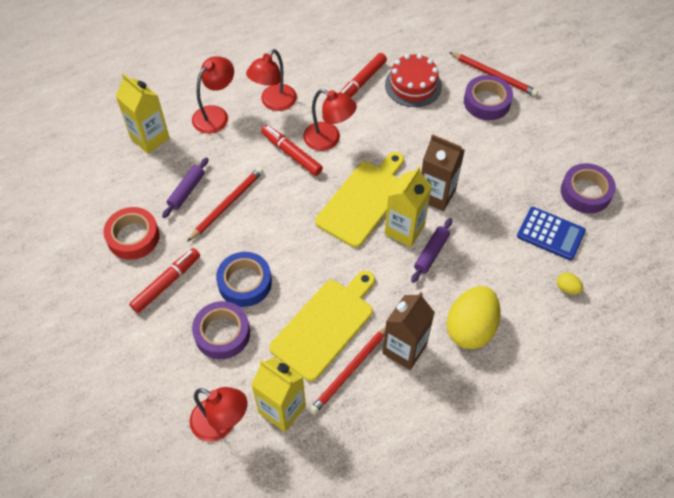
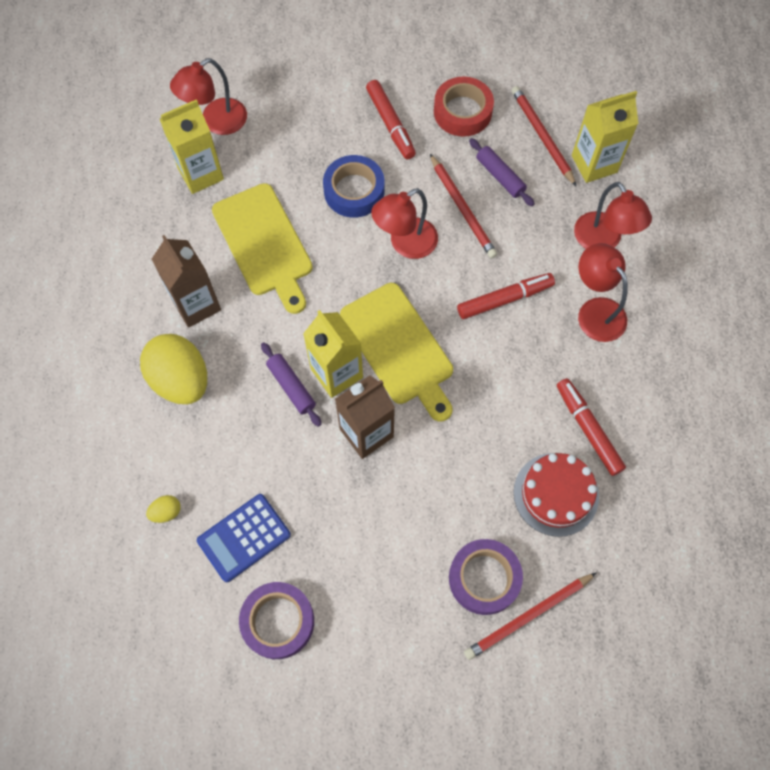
camera: 115 degrees right, 10 degrees up
purple tape [192,301,250,359] -> none
red lamp [303,89,357,151] -> red lamp moved to [371,188,438,259]
red pencil [309,326,386,415] -> red pencil moved to [512,86,577,187]

